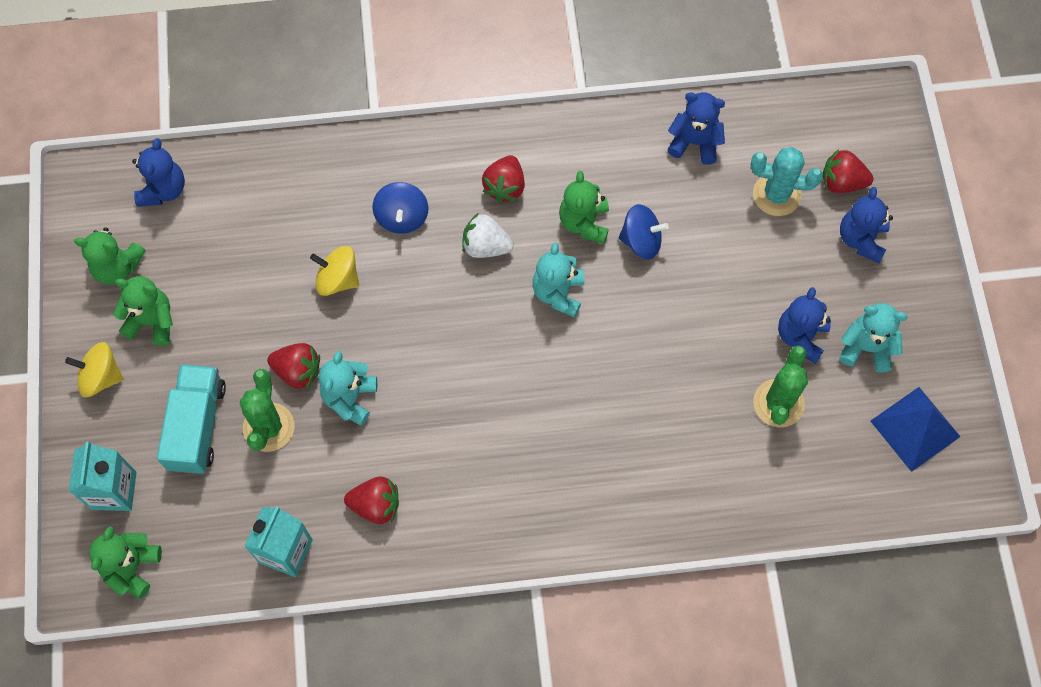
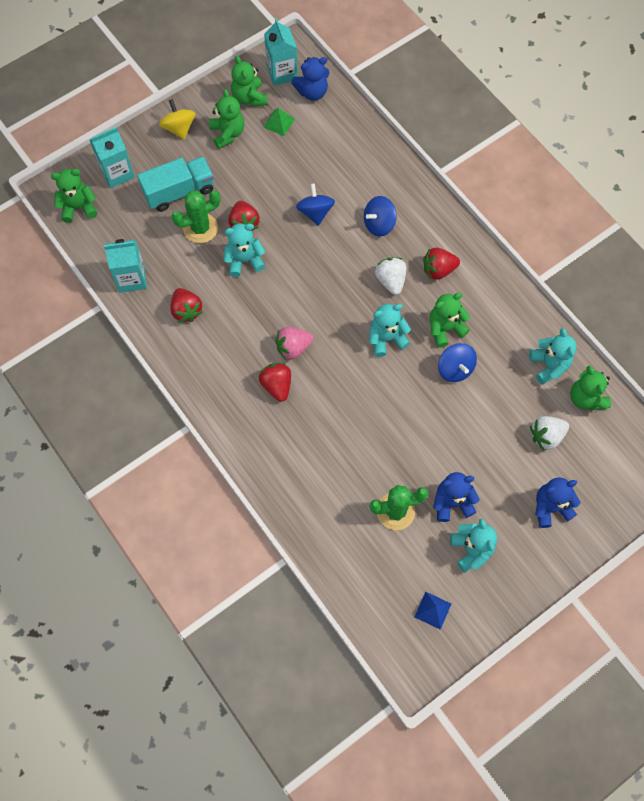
camera: 60 degrees right, 0 degrees up
yellow spinning top [310,246,359,296] -> blue spinning top [296,183,335,226]
blue teddy bear [667,92,725,165] -> turquoise teddy bear [529,328,577,384]
turquoise cactus [750,147,823,216] -> white strawberry [530,416,569,450]
red strawberry [823,149,874,193] -> red strawberry moved to [259,363,291,402]
blue pyramid [871,387,961,472] -> blue pyramid [415,592,451,630], size x0.57
none -> green pyramid [263,108,295,136]
none -> turquoise carton [264,18,298,86]
none -> pink strawberry [275,327,313,360]
none -> green teddy bear [570,366,611,410]

